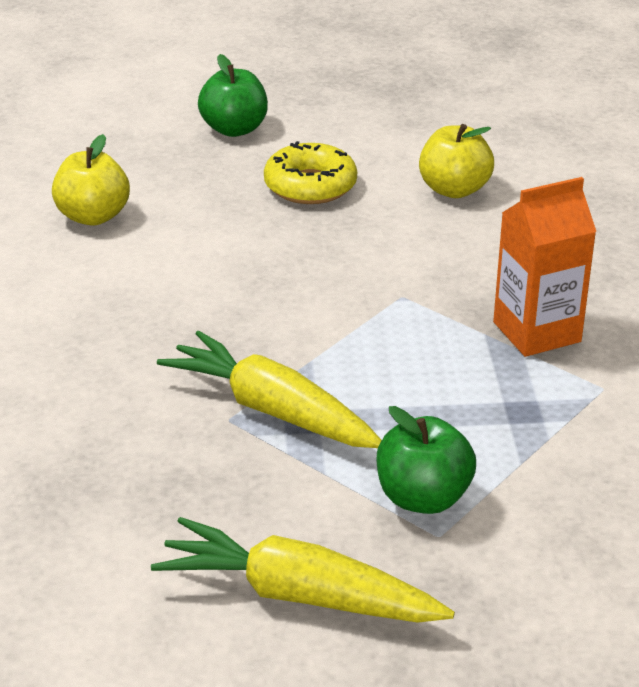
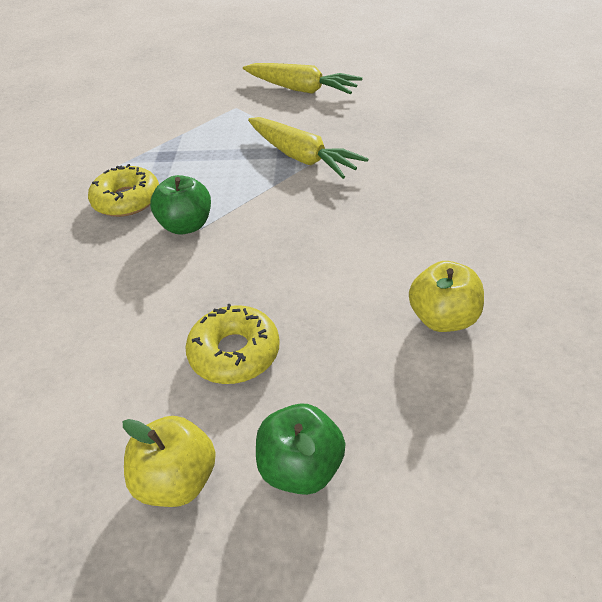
camera: 170 degrees left, 10 degrees up
green apple [377,406,476,514] -> green apple moved to [150,175,211,235]
yellow apple [419,124,494,198] -> yellow apple moved to [123,416,216,507]
orange carton [493,177,596,357] -> yellow donut [88,164,159,217]

